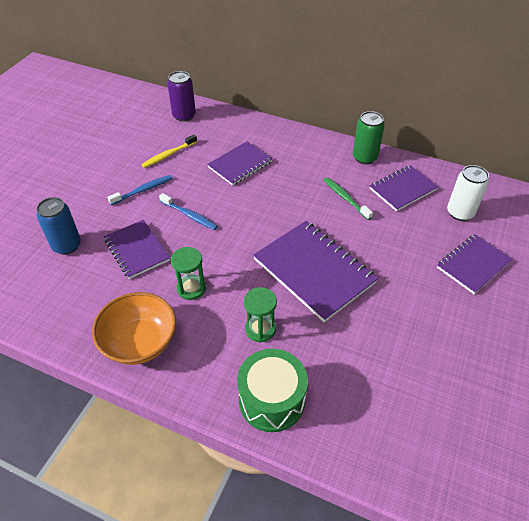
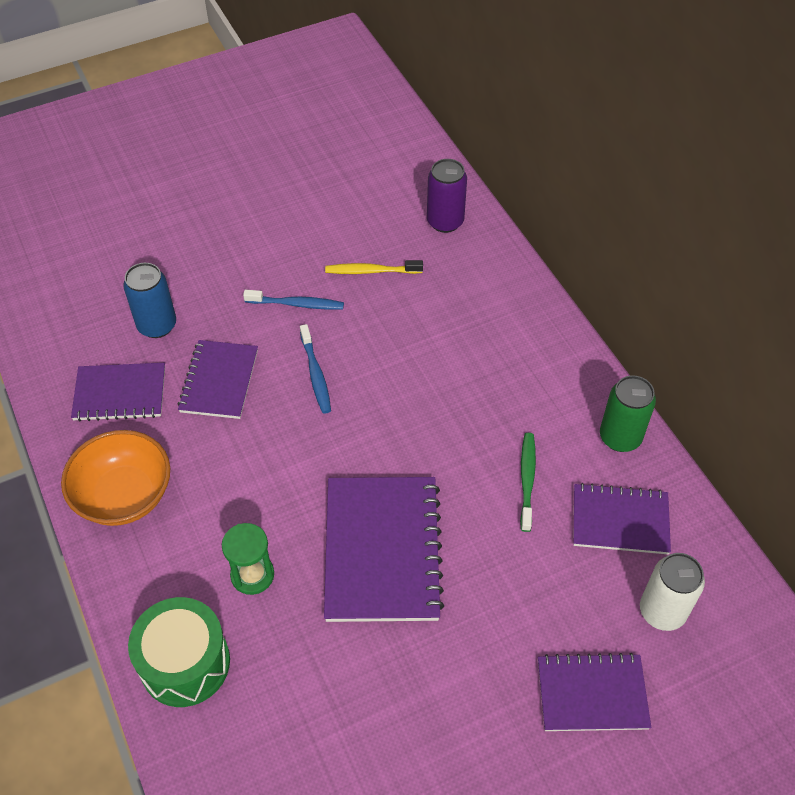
camera: 40 degrees right, 5 degrees up
green hourglass [171,247,206,300] -> none
purple notebook [207,141,272,186] -> purple notebook moved to [71,363,165,422]

